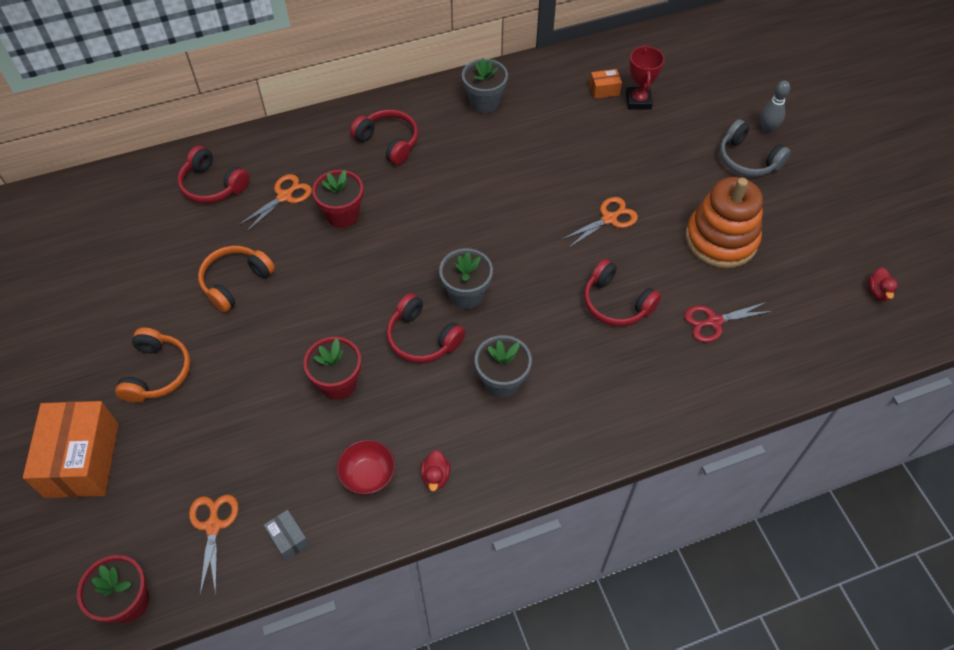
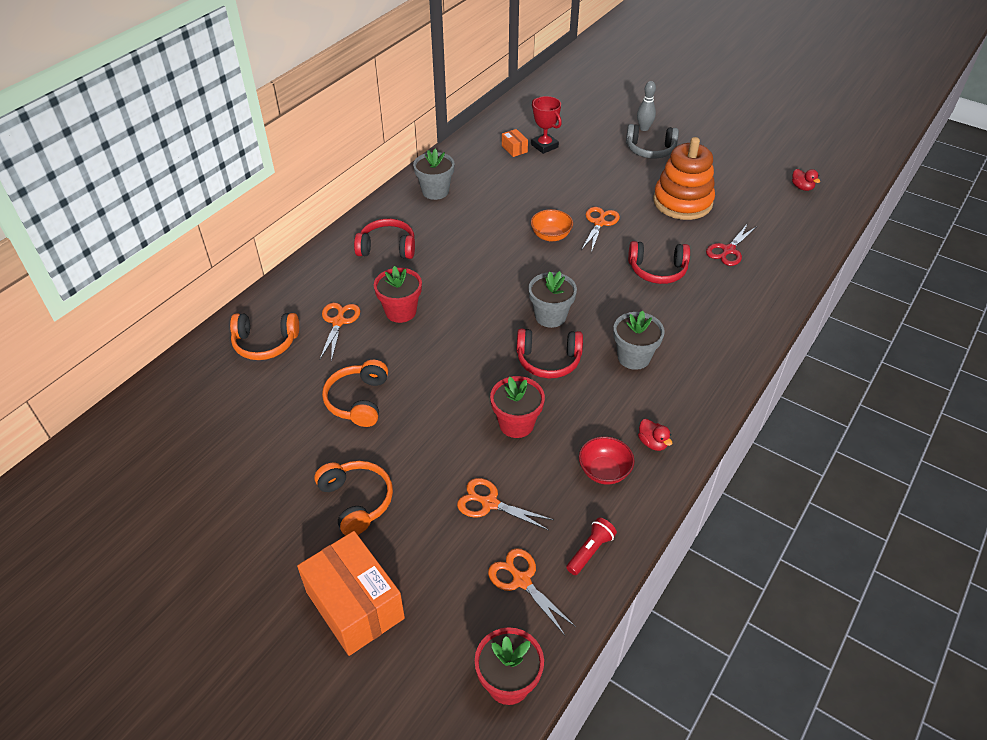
camera: 35 degrees left, 10 degrees down
red headphones [177,146,250,203] -> orange headphones [230,313,299,360]
grey box [264,510,309,561] -> red flashlight [566,517,617,575]
orange box [590,69,622,99] -> orange box turned 75 degrees counterclockwise [502,129,528,157]
none -> orange scissors [457,478,554,530]
none -> orange bowl [531,209,573,242]

